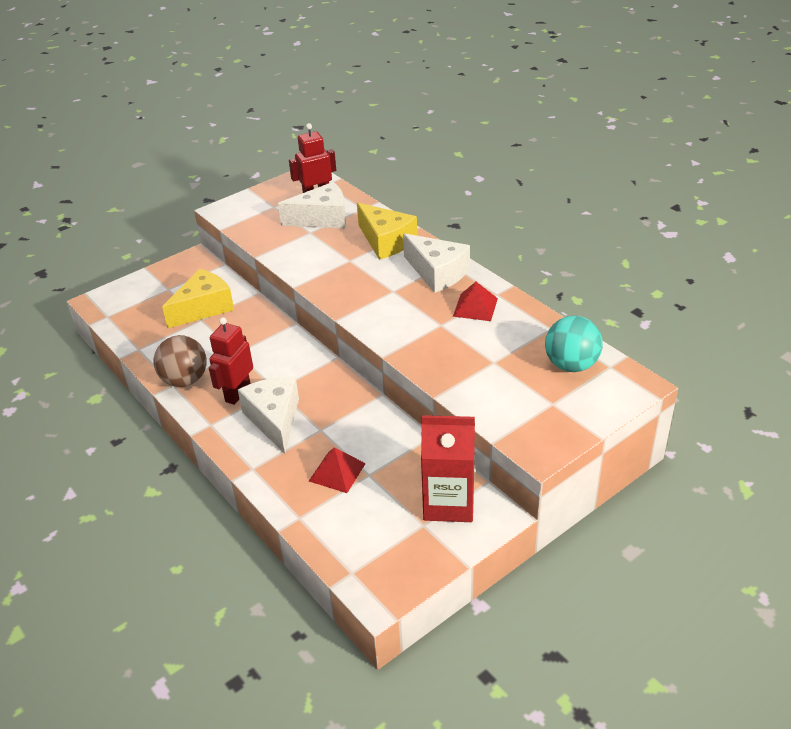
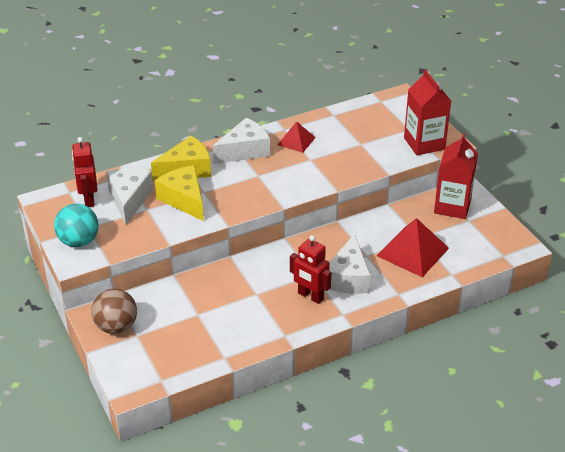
camera: 80 degrees left, 0 degrees up
brown ball [154,335,207,387] -> brown ball moved to [91,288,137,334]
yellow cheese [162,269,234,328] -> yellow cheese moved to [155,165,204,221]
white cheese [238,376,299,454] -> white cheese turned 75 degrees counterclockwise [329,234,371,294]
red pyramid [309,447,366,493] -> red pyramid [377,218,449,277], size x1.71
turquoise ball [545,316,603,372] -> turquoise ball moved to [54,204,99,247]
none -> red carton [404,69,451,155]

